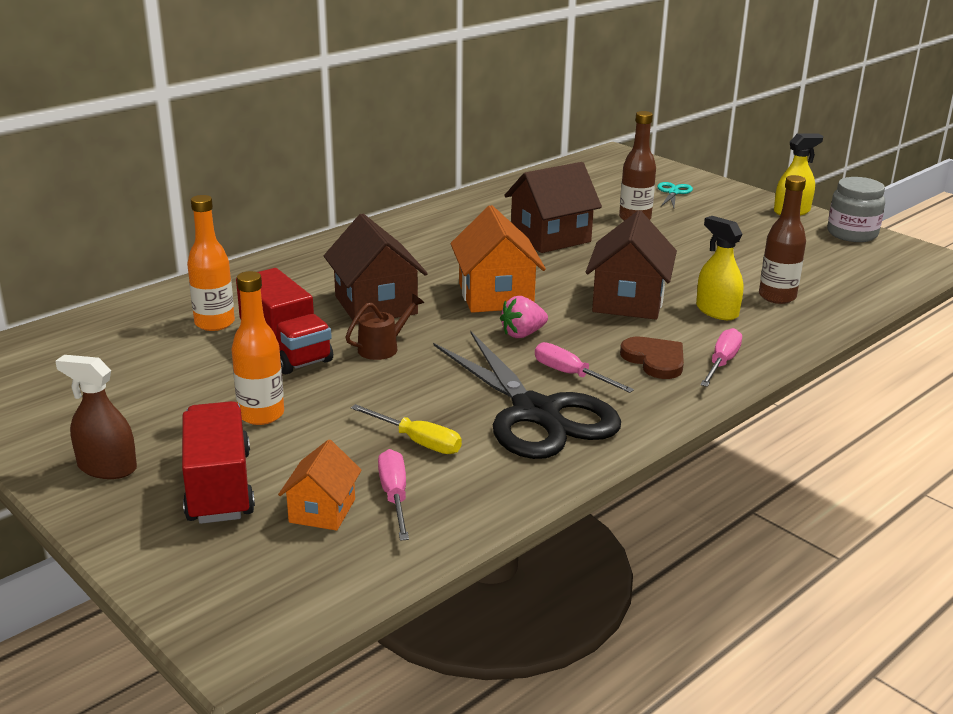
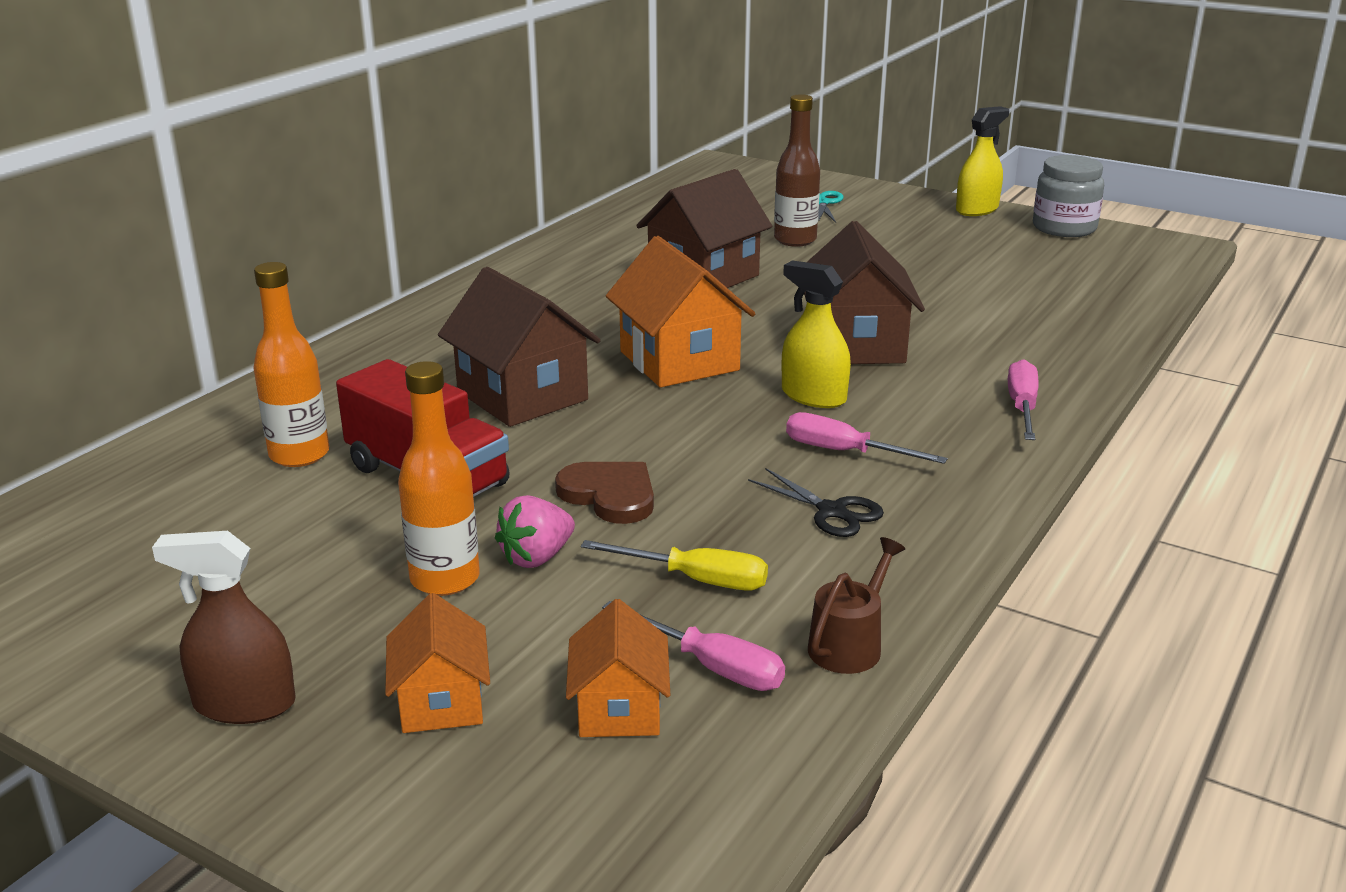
camera: 15 degrees left, 0 degrees up
red truck [182,401,255,524] -> orange house [385,593,490,733]
brown watering can [345,294,424,360] -> brown watering can moved to [808,537,905,674]
pink screwdriver [378,449,409,541] -> pink screwdriver turned 150 degrees clockwise [602,601,785,691]
black scissors [433,330,621,459] -> black scissors [748,468,884,537], size x0.41
pink strawberry [500,296,548,338] -> pink strawberry moved to [495,495,575,568]
brown heart [620,337,684,379] -> brown heart moved to [555,462,654,524]
yellow spray bottle [696,216,743,320] -> yellow spray bottle moved to [782,260,851,408]
brown bottle [759,175,806,304] -> none

